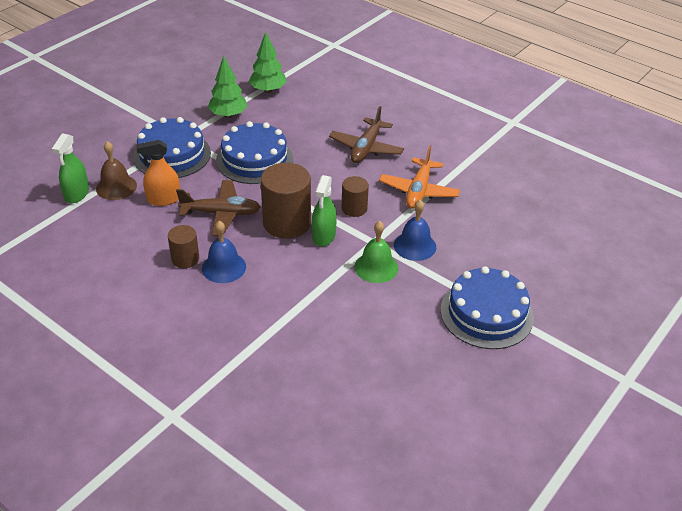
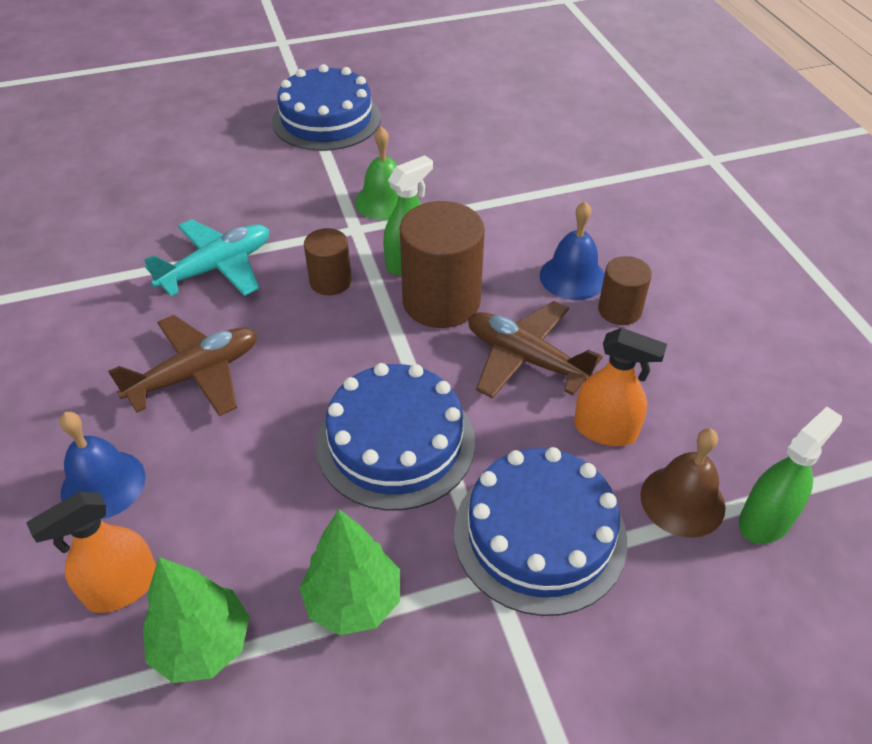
camera: 145 degrees left, 5 degrees up
orange plane [379,145,460,209] -> turquoise plane [144,219,269,296]
blue bell [394,200,436,261] -> blue bell moved to [60,412,146,519]
none -> orange spray bottle [26,492,156,613]

